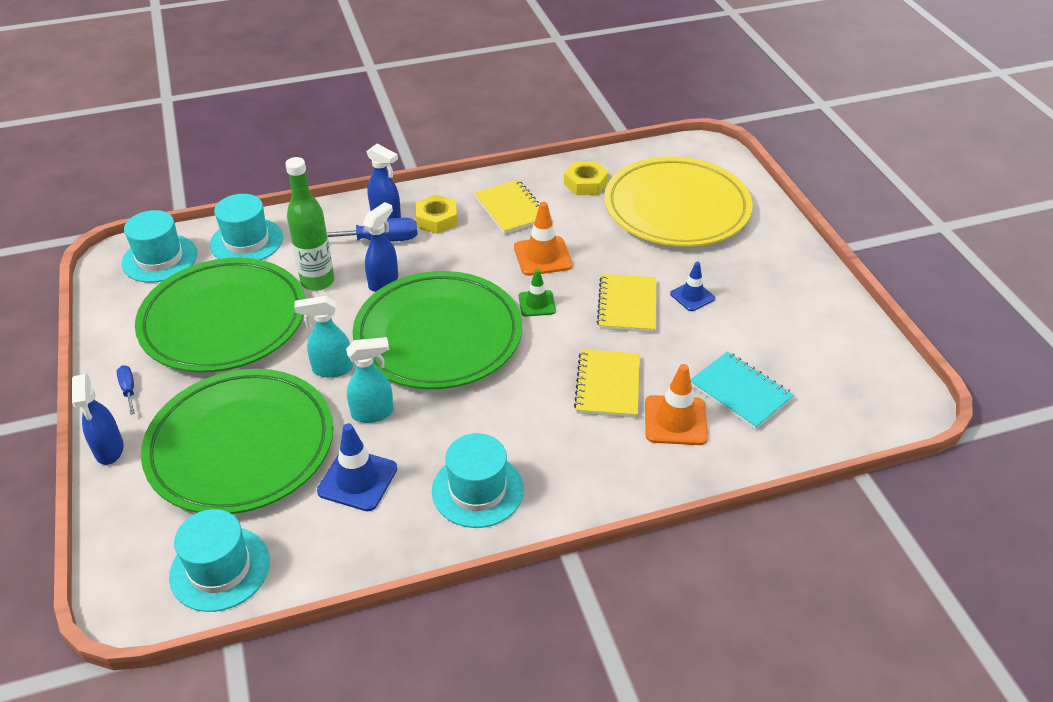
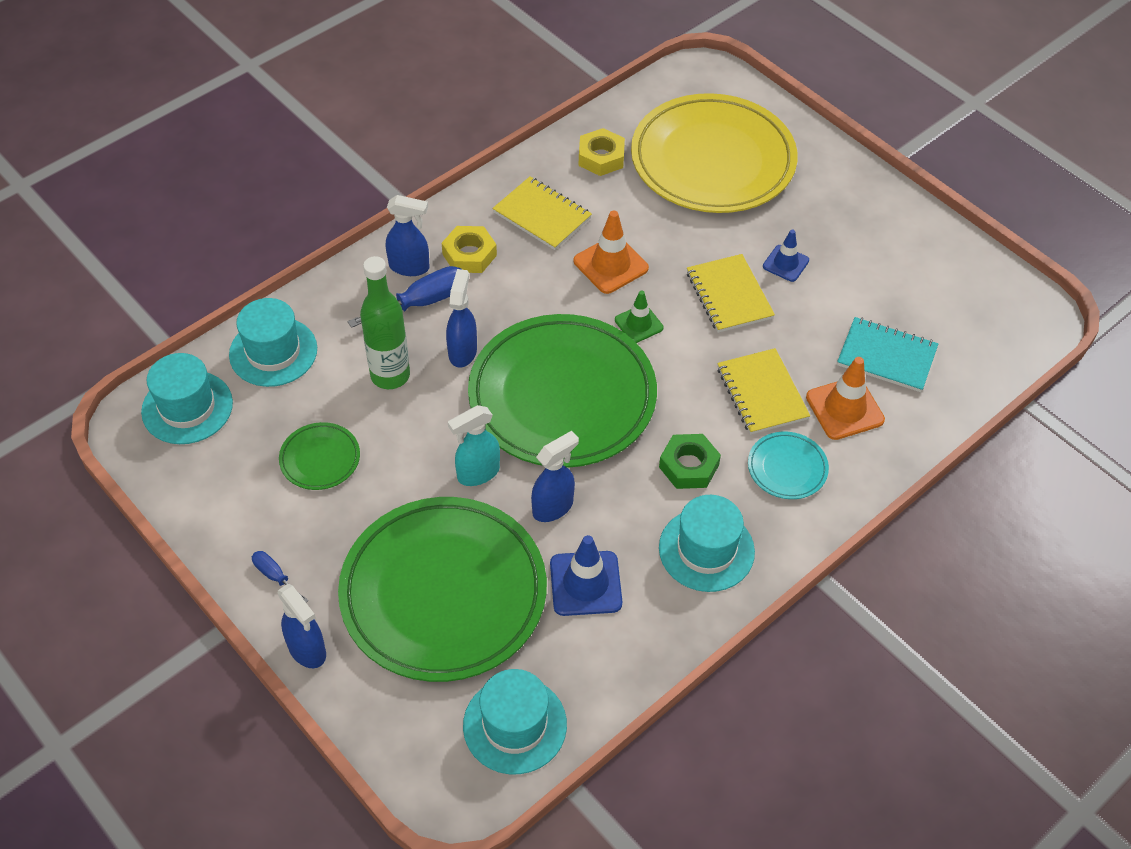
camera: 25 degrees left, 10 degrees up
green plate [135,258,305,373] -> green plate [279,422,360,490], size x0.41
turquoise spray bottle [346,337,393,423] -> blue spray bottle [531,431,579,522]
none -> green nut [659,434,721,489]
none -> turquoise plate [748,432,829,499]

